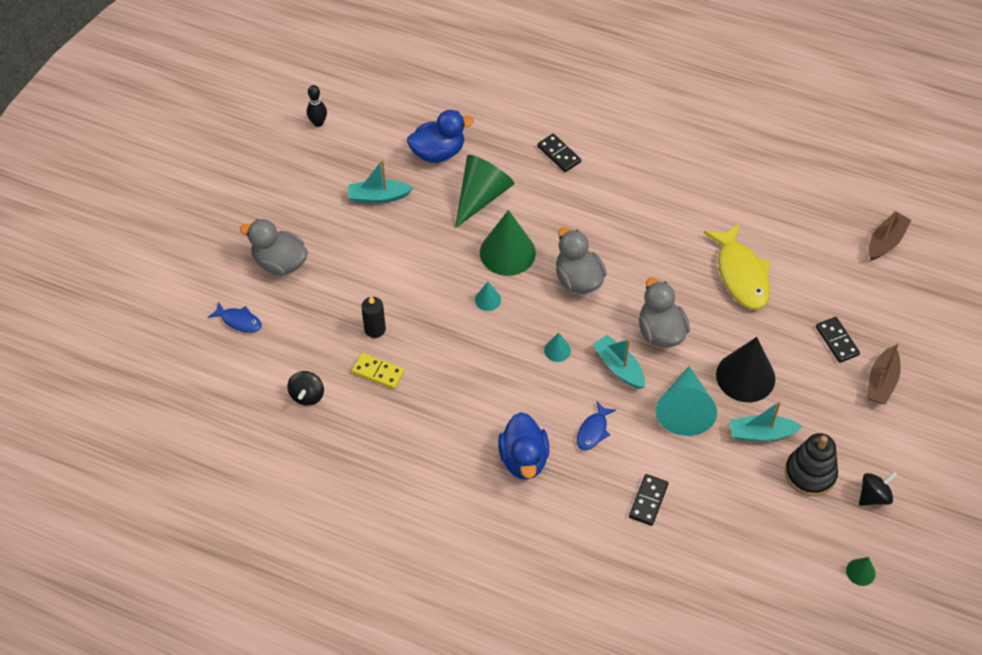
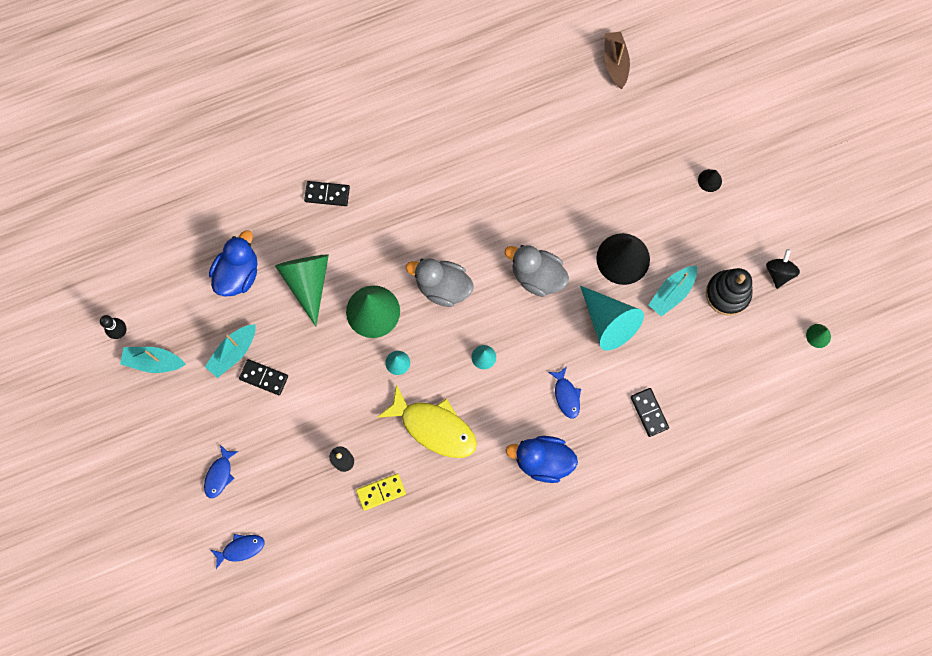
camera: 45 degrees left, 20 degrees up
grey duck [240,219,308,276] -> blue fish [204,445,238,498]
black spinning top [287,371,324,406] -> none
blue duck [498,412,549,480] -> blue duck turned 150 degrees clockwise [506,436,578,483]
turquoise boat [593,335,645,389] -> turquoise boat moved to [120,347,186,373]
yellow fish [704,223,770,309] -> yellow fish moved to [377,384,477,458]
black domino [816,317,860,363] -> black domino moved to [239,359,288,395]
brown boat [867,342,901,404] -> black cone [698,169,722,192]

